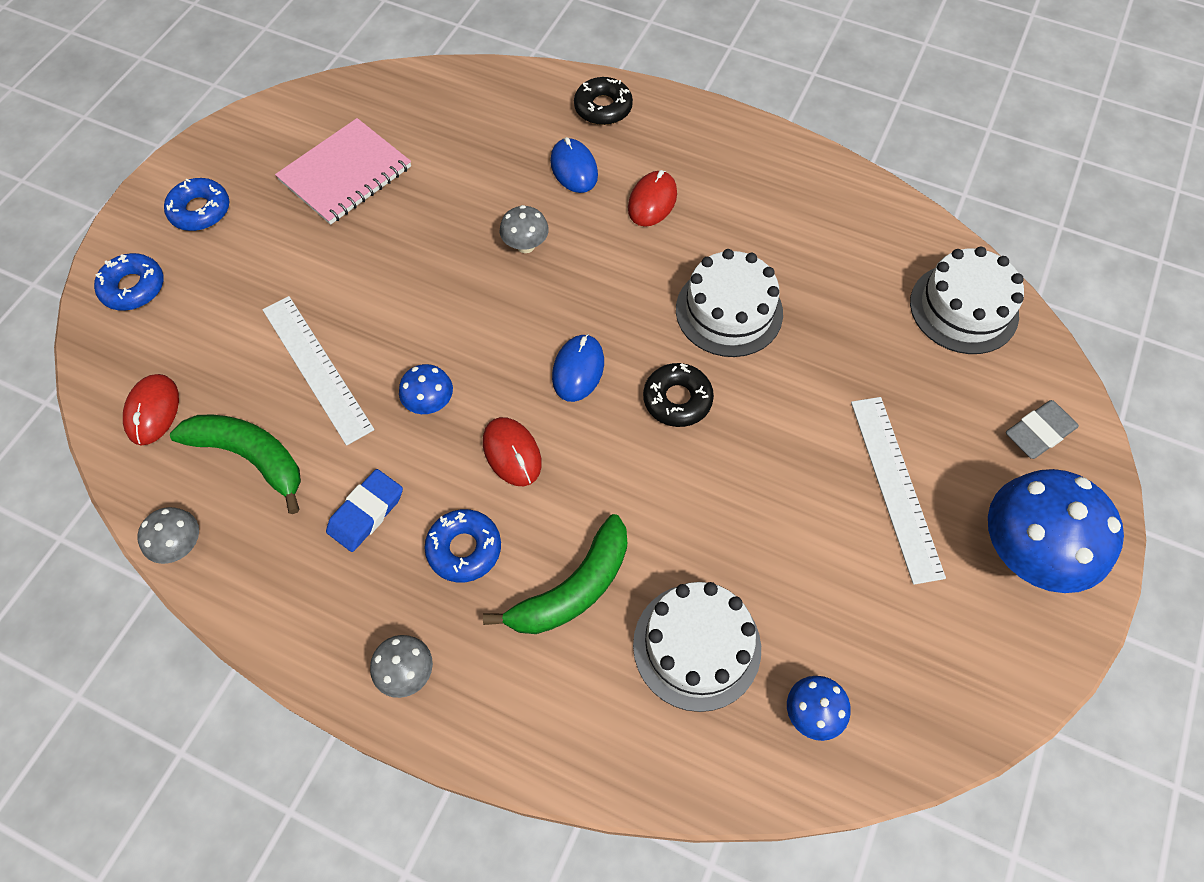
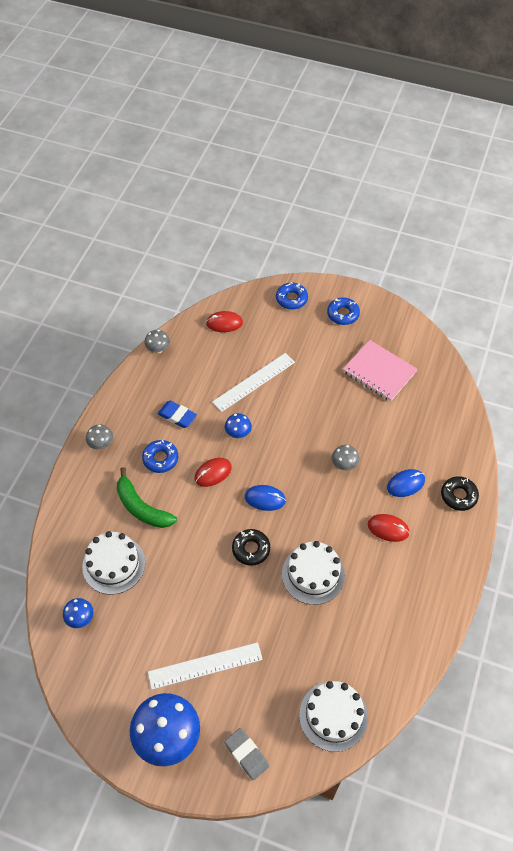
camera: 85 degrees right, 5 degrees down
green banana [170,415,301,514] -> none

